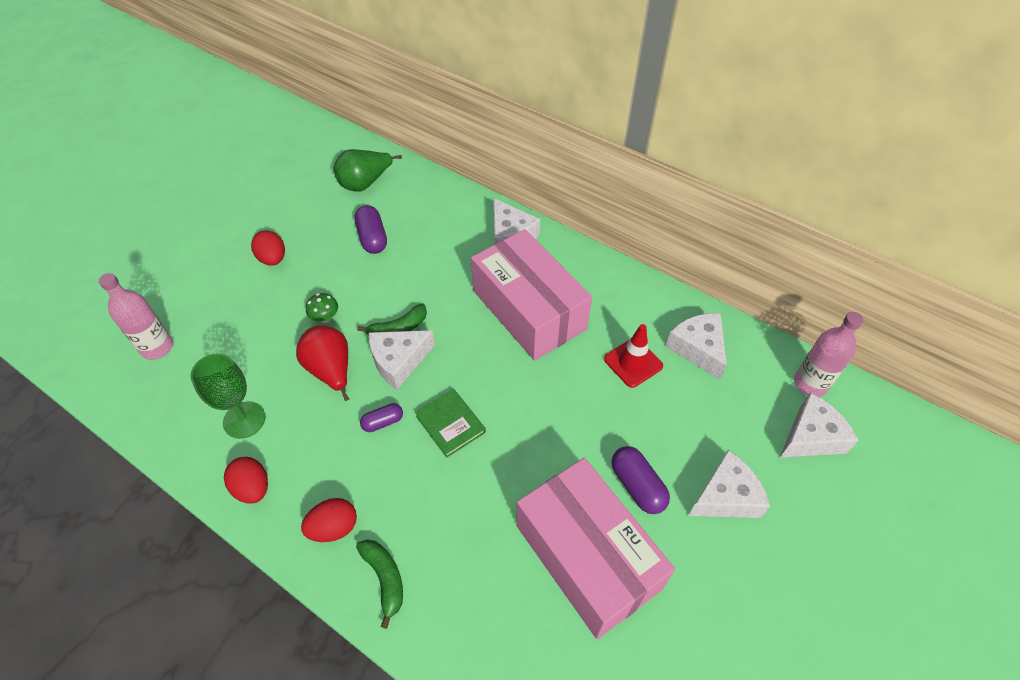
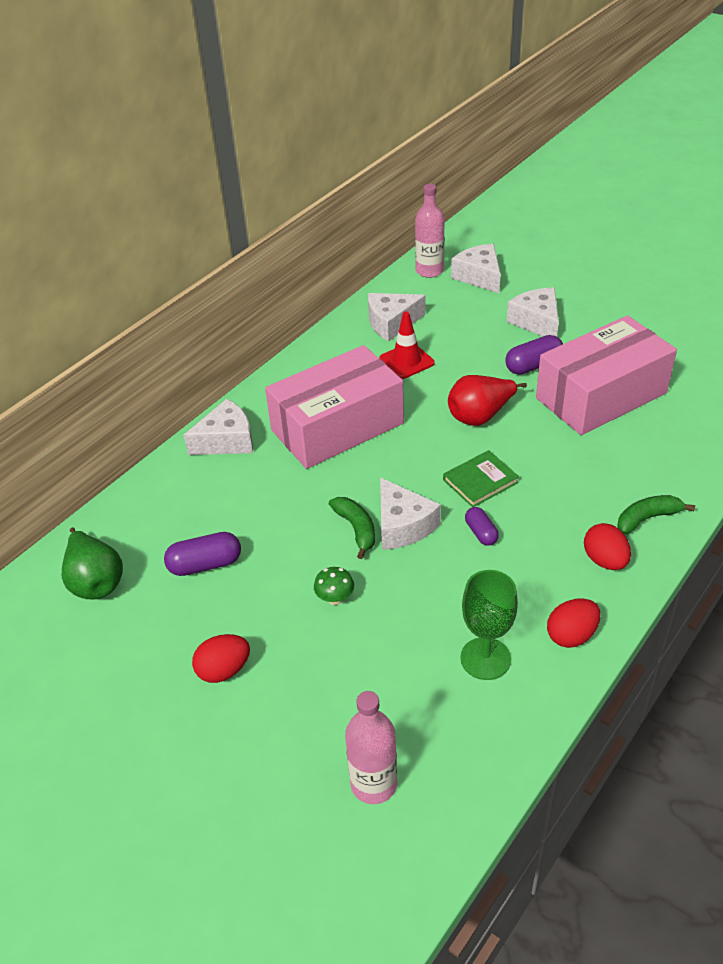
camera: 85 degrees left, 10 degrees down
red pear [296,325,349,401] -> red pear moved to [448,375,527,426]

